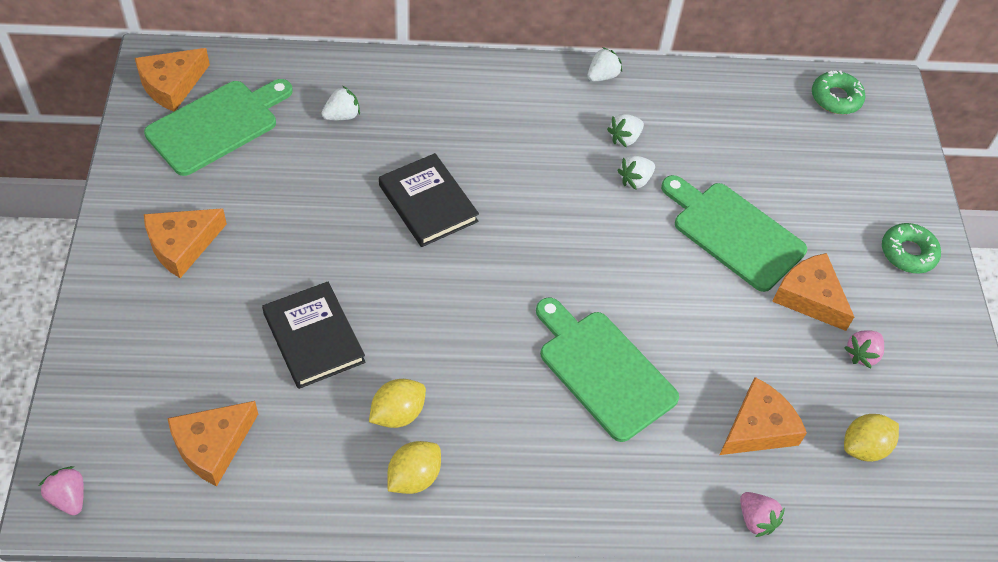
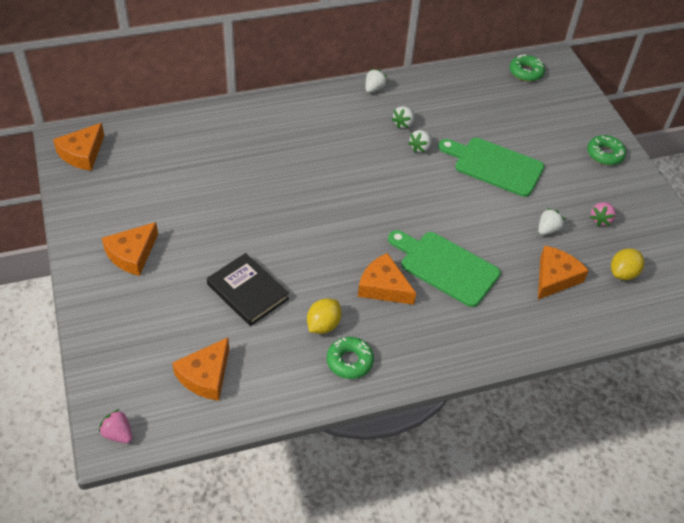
camera: 15 degrees left, 5 degrees down
green cutting board [144,79,293,176] -> none
white strawberry [322,86,360,120] -> white strawberry moved to [538,208,565,235]
black book [379,153,479,247] -> none
yellow lemon [387,441,441,494] -> green donut [327,337,374,379]
pink strawberry [740,492,785,537] -> none
orange cheese [772,253,854,331] -> orange cheese moved to [358,253,416,305]

